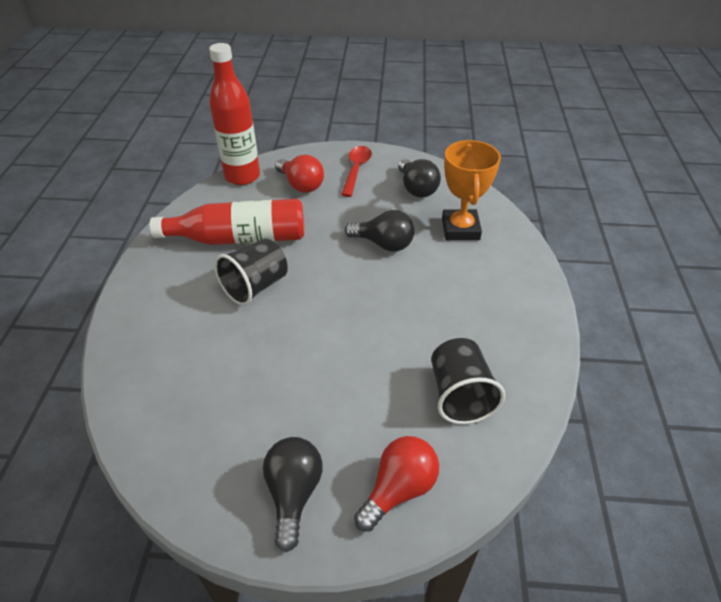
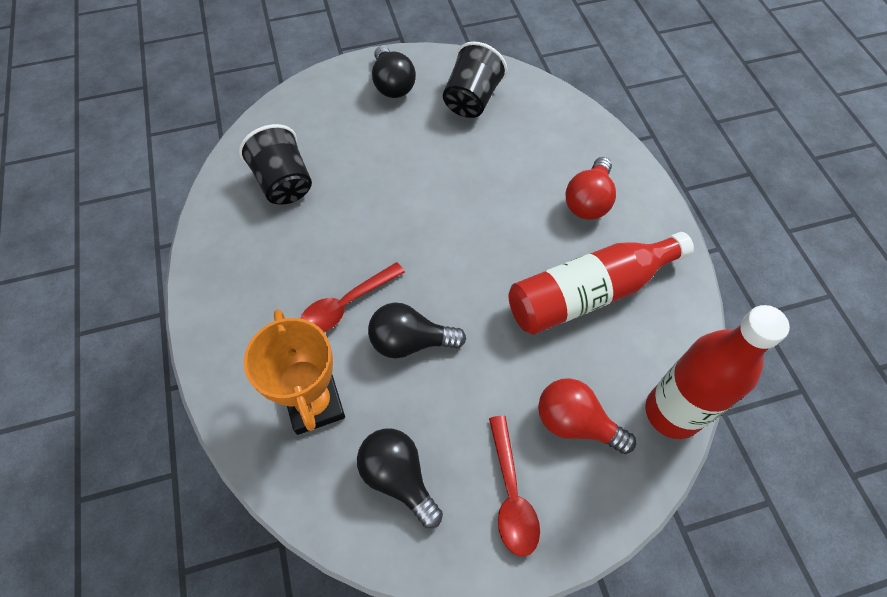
camera: 160 degrees right, 15 degrees up
black cup [214,239,288,306] -> black cup moved to [443,42,507,118]
red light bulb [354,436,439,532] -> red light bulb moved to [565,157,616,220]
none -> red spoon [300,262,405,332]

